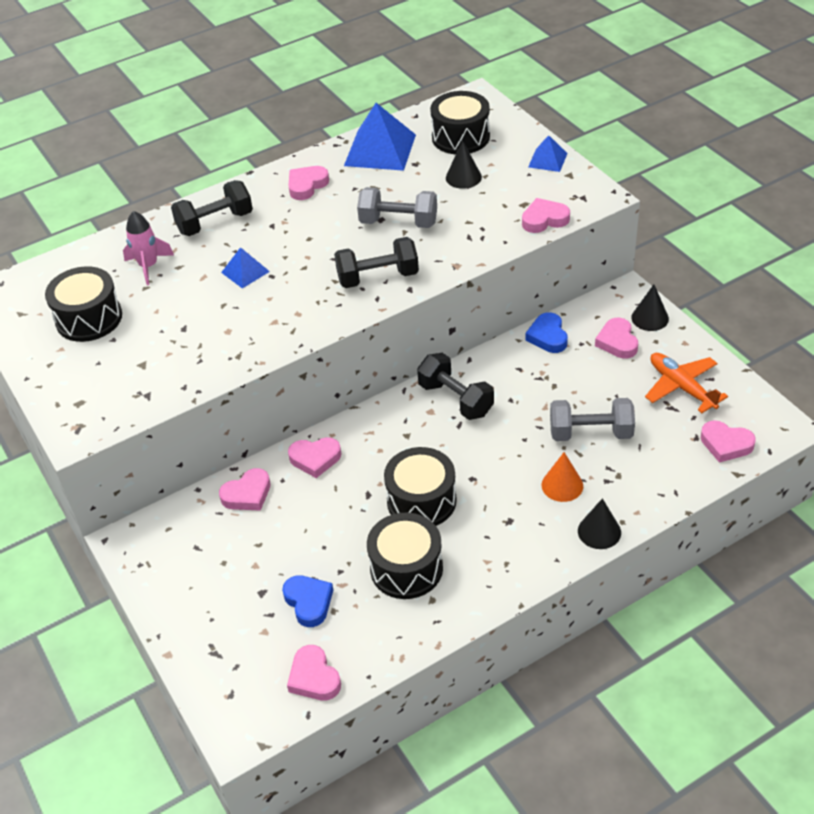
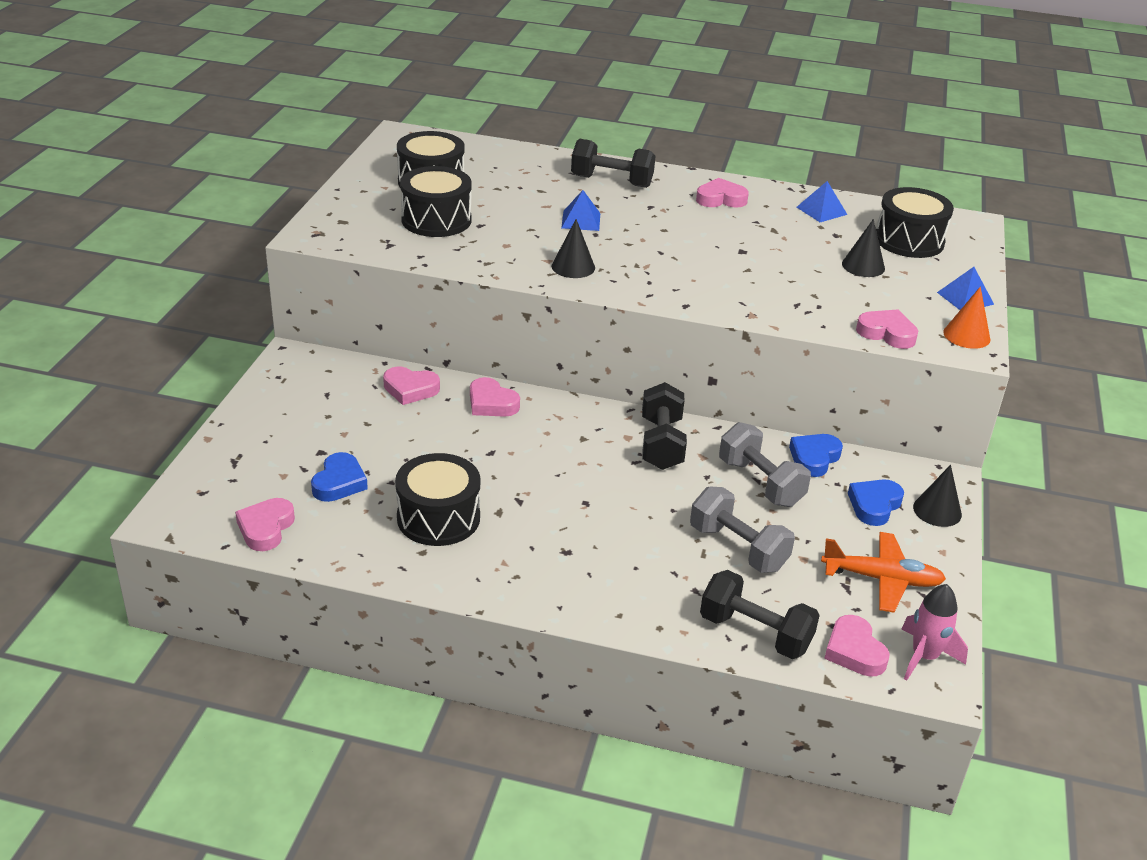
camera: 40 degrees right, 10 degrees down
pink rocket [123,211,174,285] -> pink rocket moved to [901,584,968,681]
black dumbbell [334,237,419,288] -> black dumbbell moved to [700,570,820,659]
blue pyramid [344,103,416,171] -> blue pyramid [796,181,847,222], size x0.52
grey dumbbell [357,187,437,228] -> grey dumbbell moved to [719,422,811,507]
black drum [384,447,457,526] -> black drum moved to [400,166,472,237]
orange cone [541,452,583,502] -> orange cone moved to [943,287,990,349]
black cone [578,498,621,549] -> black cone moved to [552,219,595,278]
pink heart [595,318,638,359] -> blue heart [848,479,904,526]
orange plane [645,353,728,413] -> orange plane turned 90 degrees clockwise [821,532,946,612]

